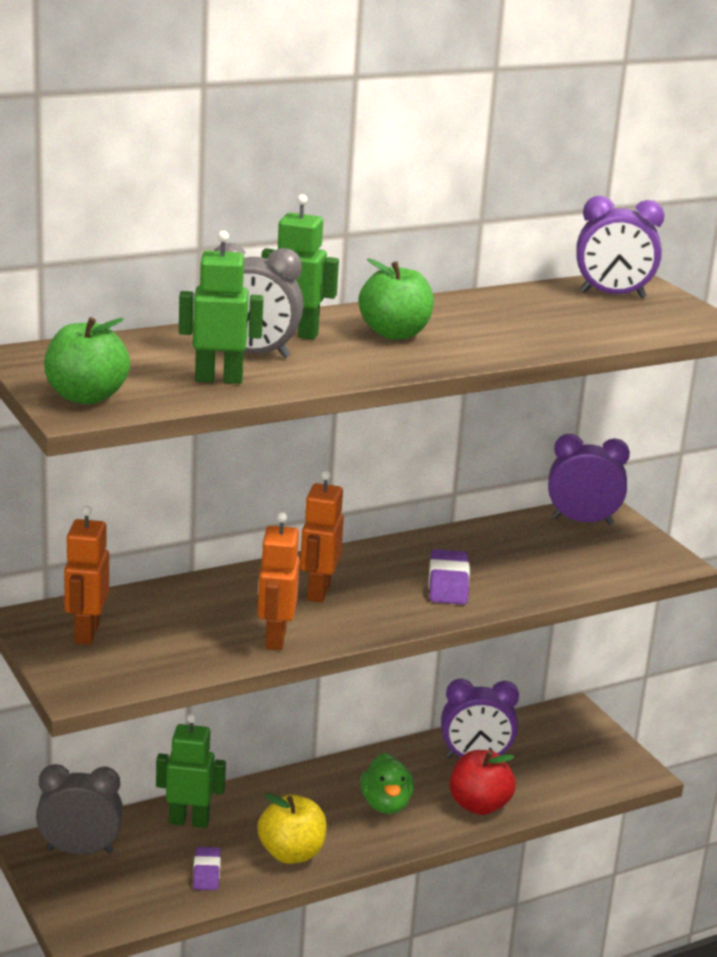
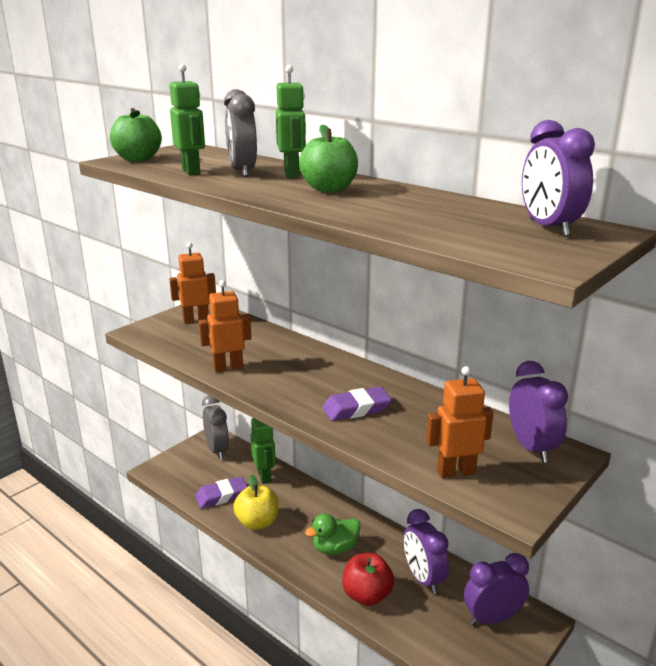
camera: 70 degrees right, 0 degrees up
purple eraser [193,847,221,890] -> purple eraser [195,477,247,509], size x1.52
orange robot [300,470,344,602] -> orange robot moved to [426,366,493,478]
none -> purple clock [464,553,529,626]

